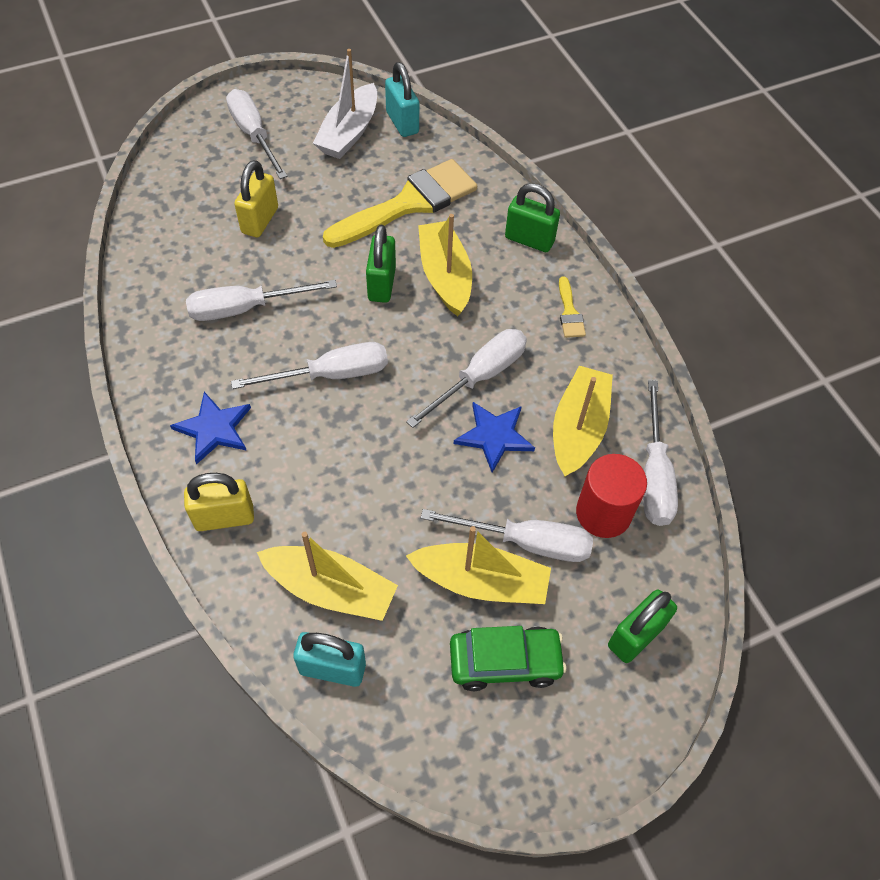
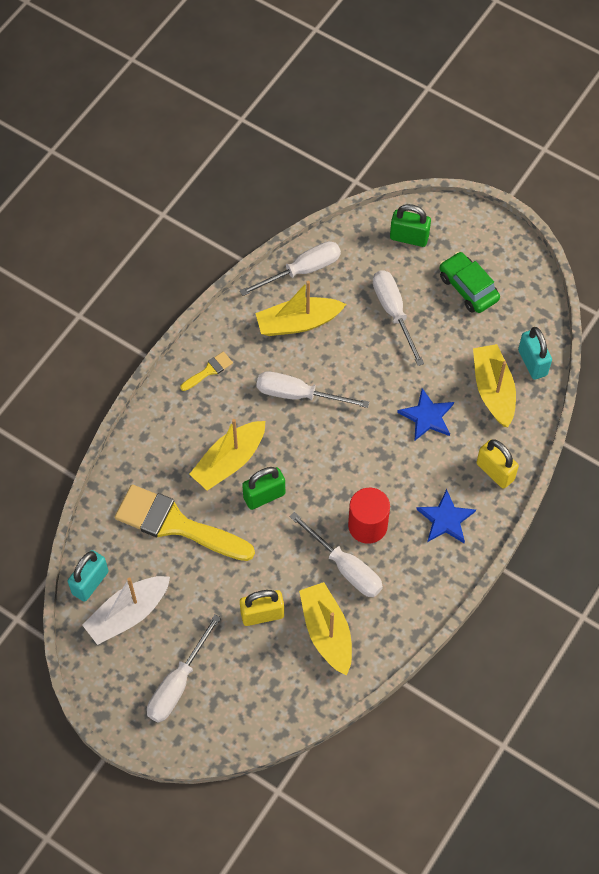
camera: 120 degrees left, 5 degrees up
white screwdriver [231,342,388,389] -> none
white boat [313,49,377,159] -> white boat turned 150 degrees clockwise [82,576,170,645]
yellow boat [406,526,551,604] -> yellow boat moved to [299,582,352,676]
blue star [454,402,535,473] -> blue star moved to [397,388,454,440]
green padlock [505,183,560,252] -> none
red cylinder [576,454,647,538] -> red cylinder moved to [348,488,390,544]

